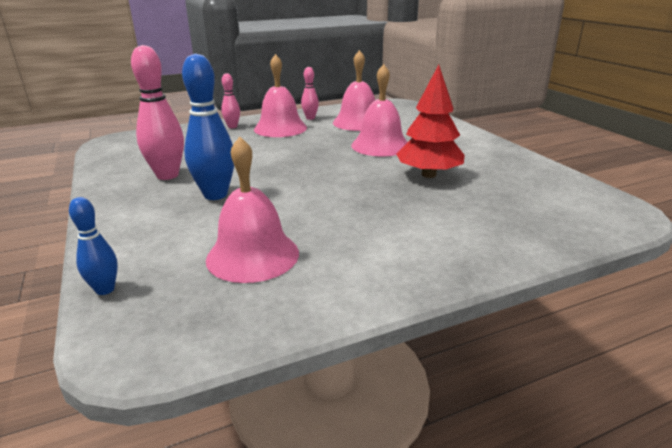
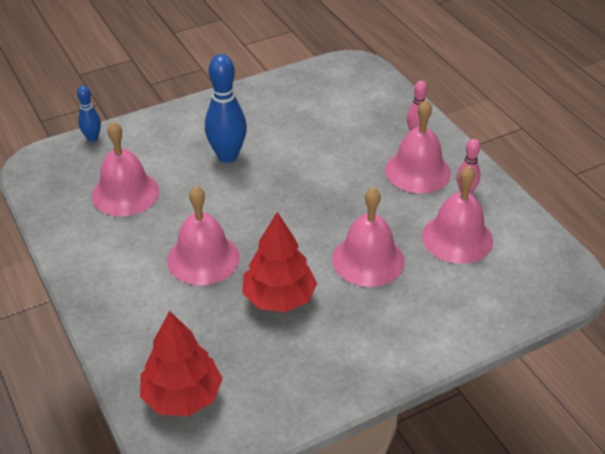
camera: 85 degrees right, 15 degrees up
pink bowling pin [131,45,184,180] -> none
none -> red tree [140,311,223,416]
none -> pink bell [167,186,240,285]

